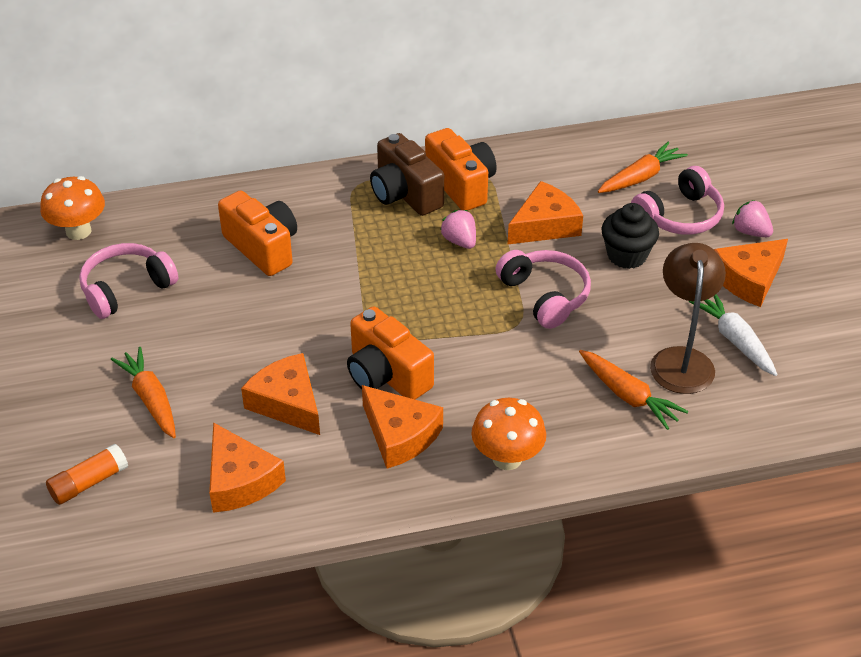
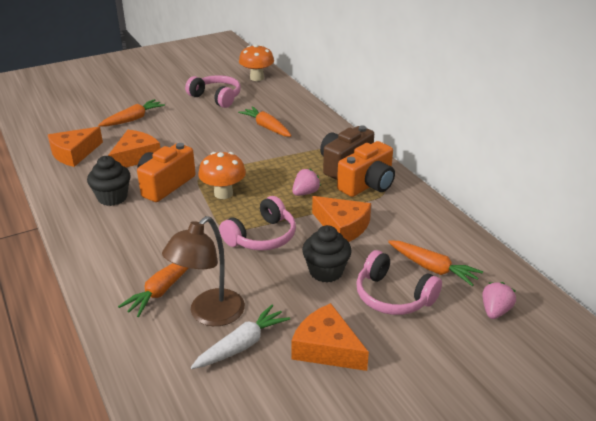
camera: 75 degrees right, 10 degrees down
orange glue stick [46,444,128,505] -> none
orange camera [218,190,297,276] -> orange carrot [238,106,291,137]
orange cheese [362,385,443,469] -> black cupcake [87,156,131,206]
orange mushroom [471,398,546,470] -> orange mushroom moved to [198,152,246,199]
brown lamp [650,243,726,394] -> brown lamp turned 135 degrees clockwise [162,216,245,326]
pink strawberry [732,200,773,237] -> pink strawberry moved to [482,282,516,319]

